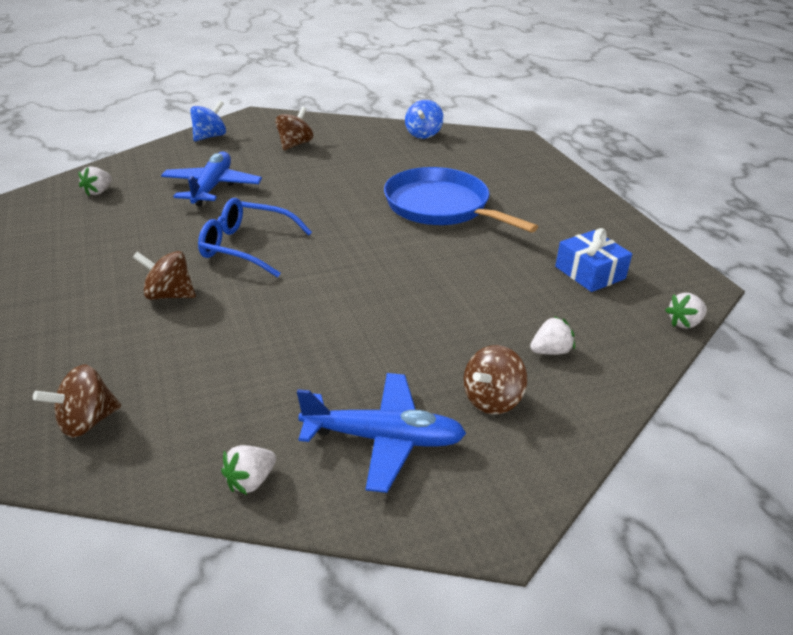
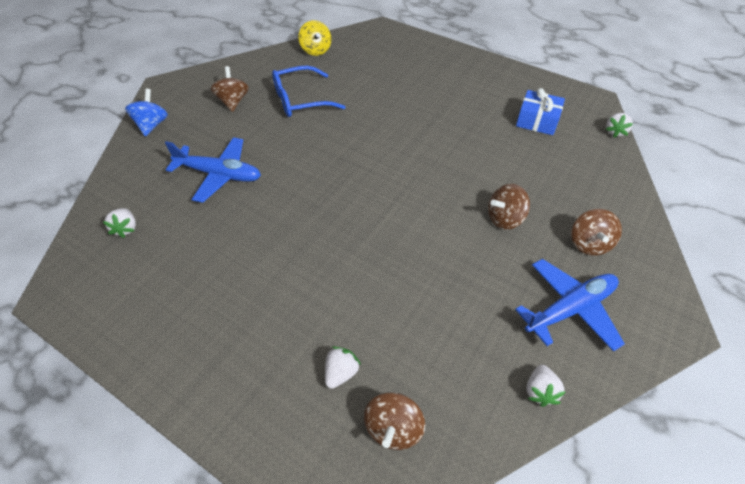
camera: 35 degrees left, 15 degrees up
brown spinning top [133,251,196,300] -> brown spinning top moved to [488,184,530,230]
blue plane [161,152,262,206] -> blue plane turned 135 degrees clockwise [165,137,261,203]
blue glasses [198,198,312,278] -> blue glasses moved to [272,66,345,117]
blue pan [384,167,538,233] -> none
blue spinning top [405,100,444,139] -> yellow spinning top [298,20,331,56]
white strawberry [530,316,575,355] -> white strawberry moved to [325,346,361,389]

